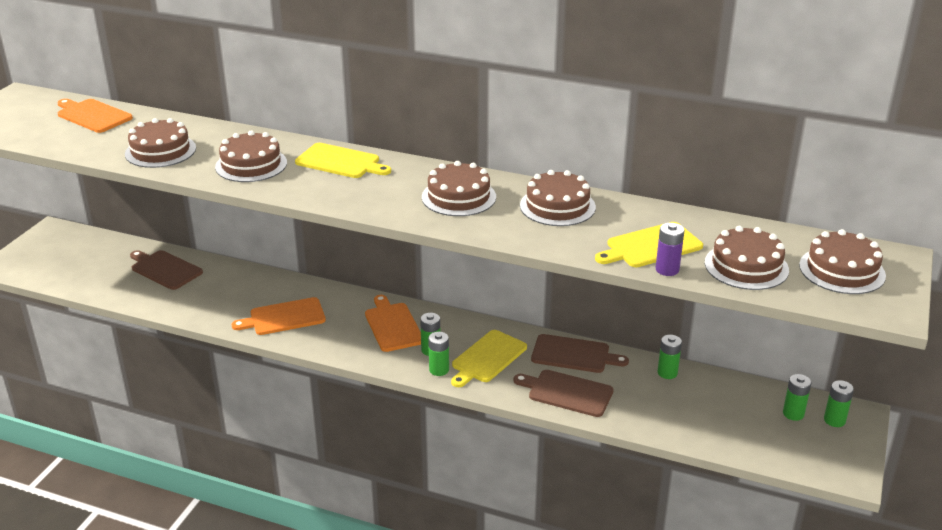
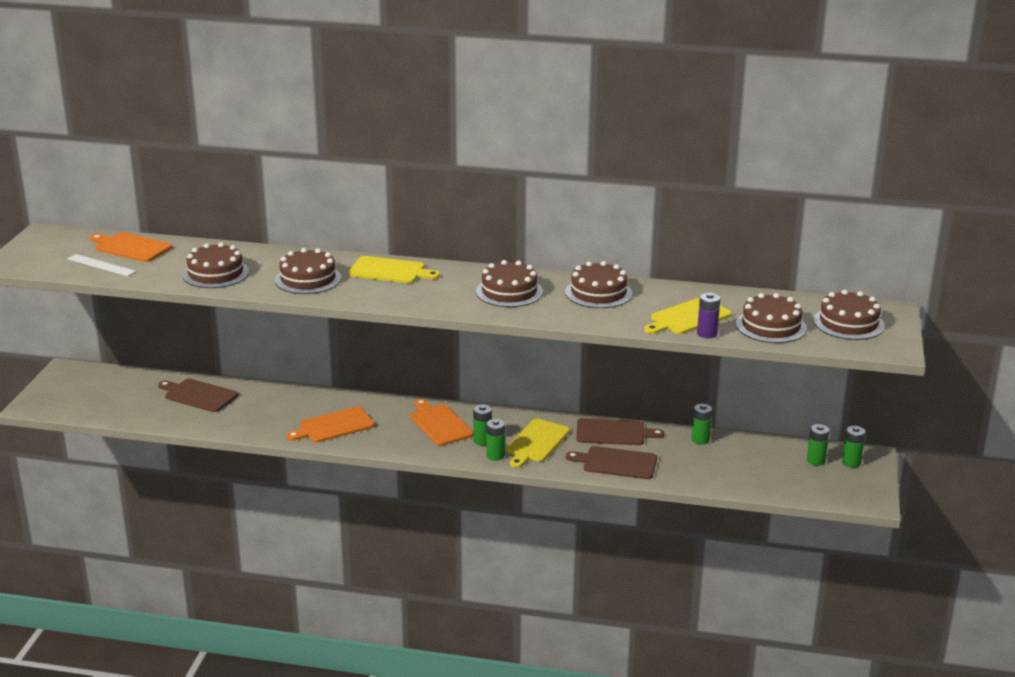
camera: 10 degrees left, 5 degrees down
none -> white ruler [67,254,136,276]

